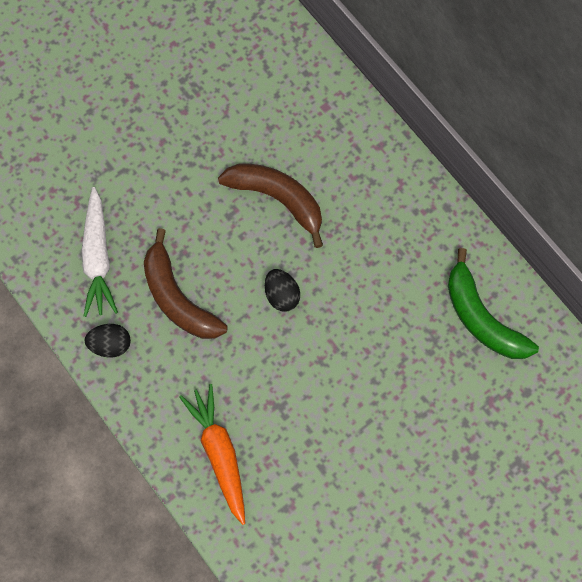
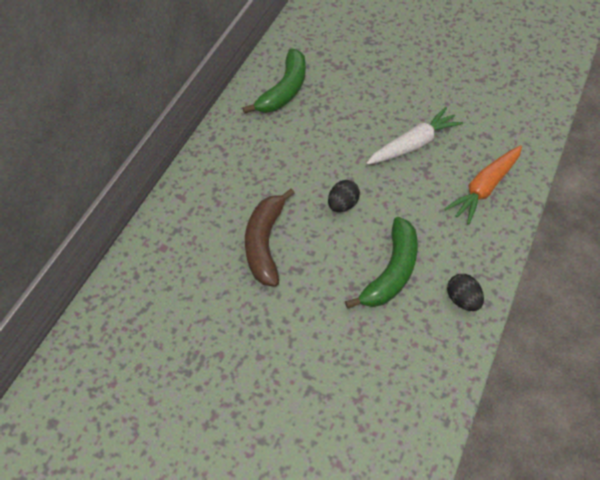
camera: 115 degrees left, 15 degrees down
white carrot [81,187,118,317] -> white carrot moved to [366,107,463,165]
brown banana [144,228,228,339] -> green banana [345,217,418,309]

